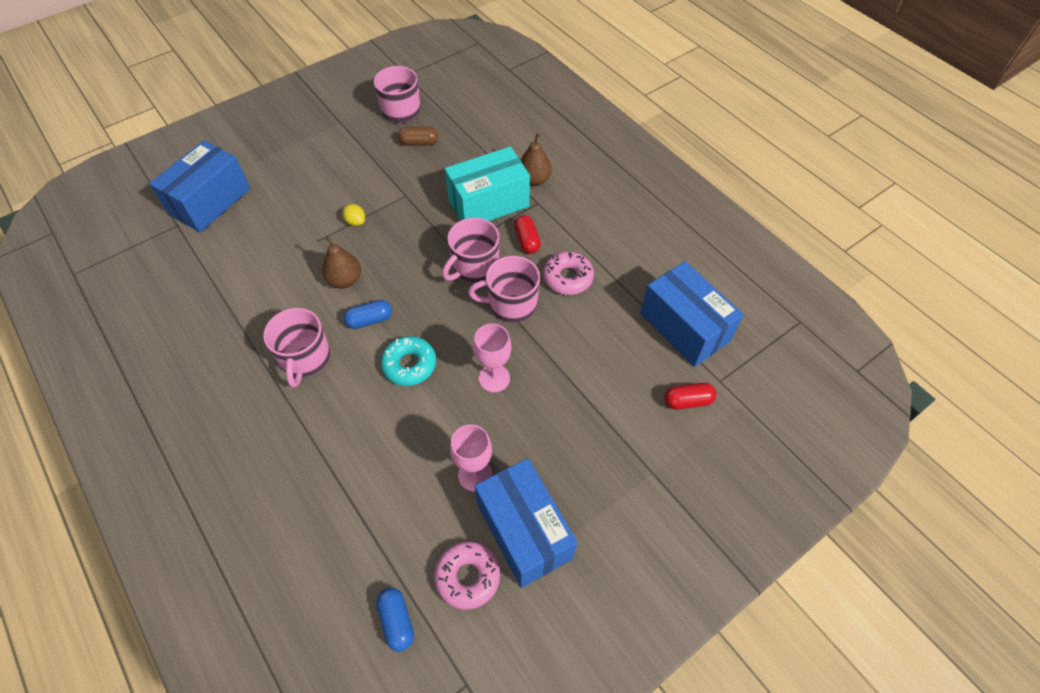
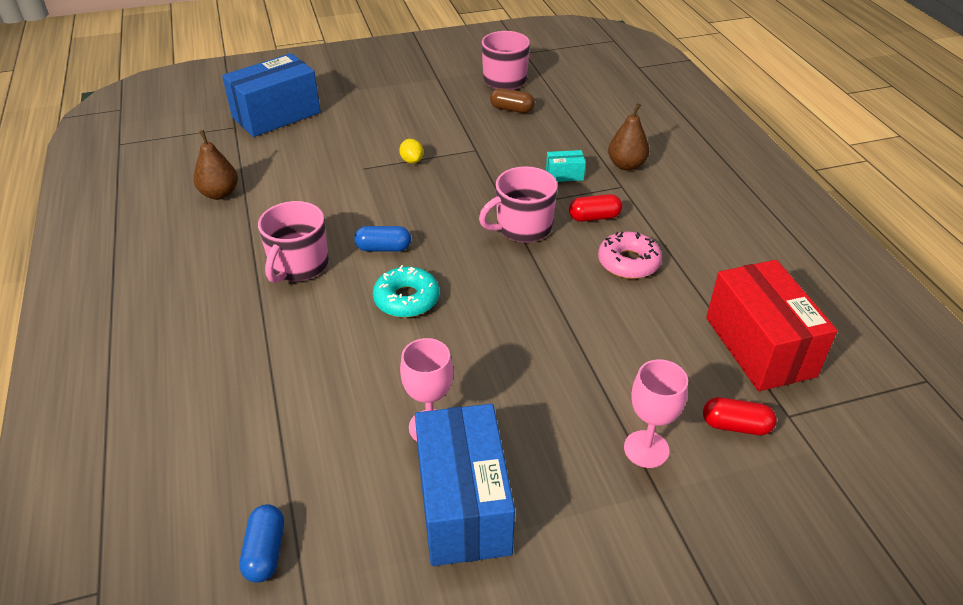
camera: 20 degrees right, 15 degrees down
brown pear [322,236,361,288] -> brown pear moved to [194,130,238,200]
pink donut [434,541,500,610] -> none
turquoise box [445,147,530,221] -> turquoise box [546,150,586,182], size x0.42
pink mug [468,256,540,323] -> none
pink goblet [473,323,511,392] -> pink goblet moved to [624,359,688,468]
red capsule [514,215,541,254] -> red capsule turned 75 degrees clockwise [569,194,622,222]
blue box [640,261,744,367] -> red box [706,260,837,391]

